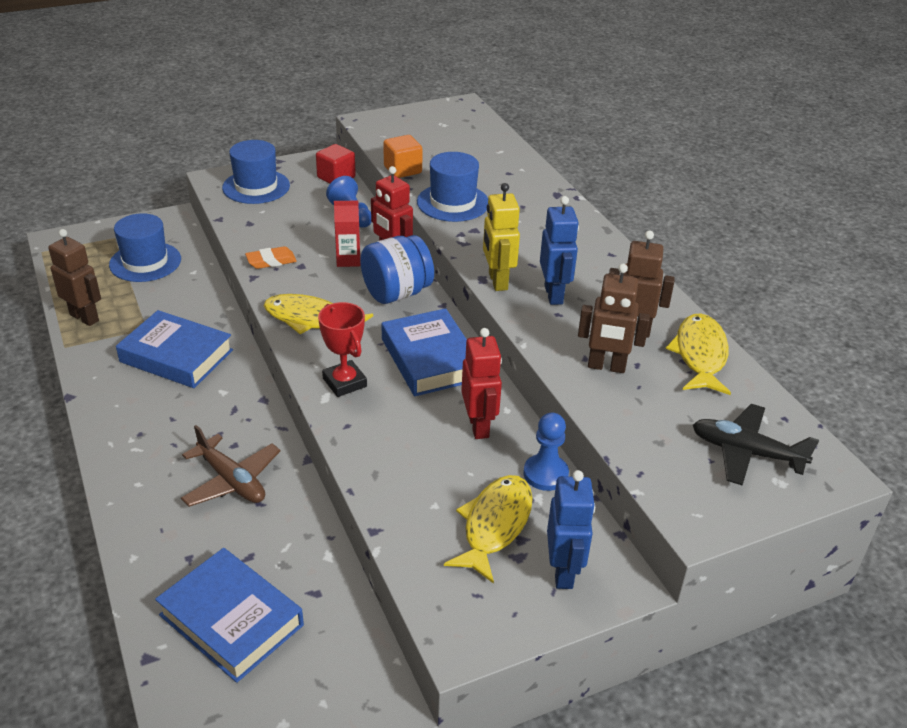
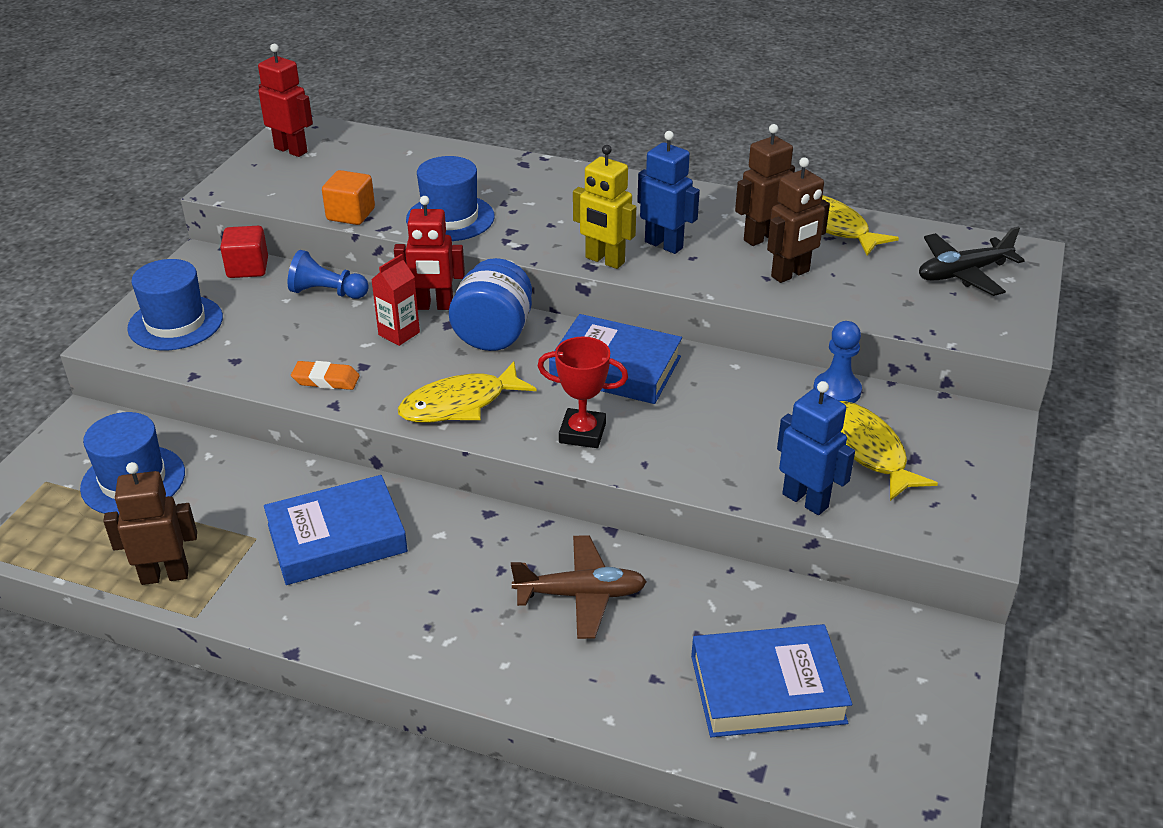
camera: 45 degrees left, 0 degrees up
orange eraser [245,246,297,269] -> orange eraser turned 75 degrees clockwise [291,361,360,390]
red robot [461,328,502,439] -> red robot moved to [258,44,313,157]
blue robot [547,470,595,589] -> blue robot moved to [777,381,855,515]

